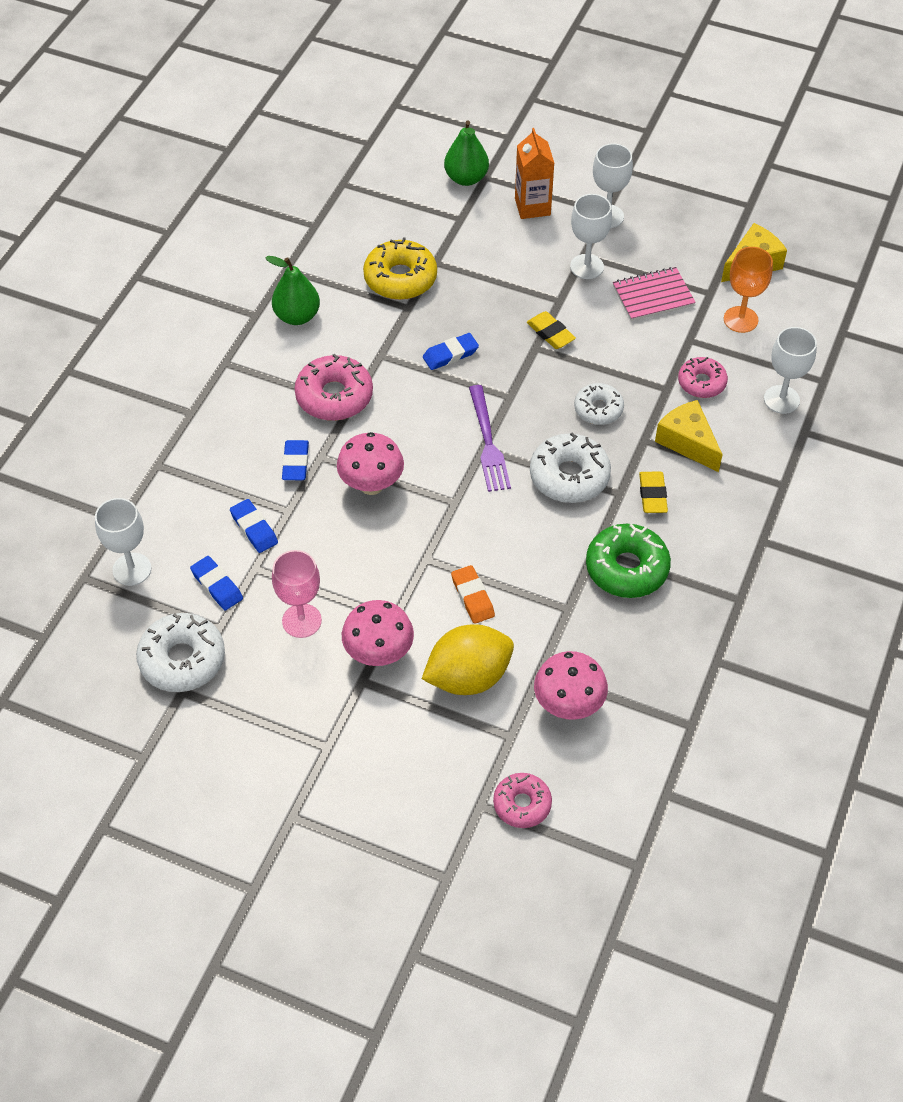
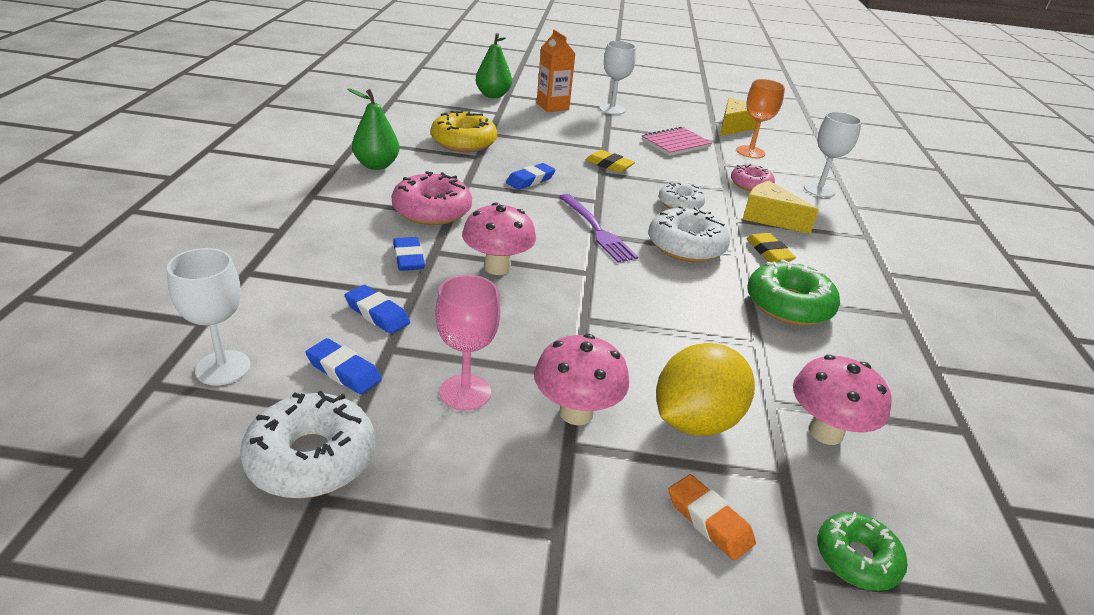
camera: 20 degrees left, 20 degrees down
orange eraser [451,565,495,624] -> orange eraser moved to [669,474,756,561]
pink donut [493,773,552,828] -> green donut [817,512,907,591]
white goblet [570,194,612,279] -> none

